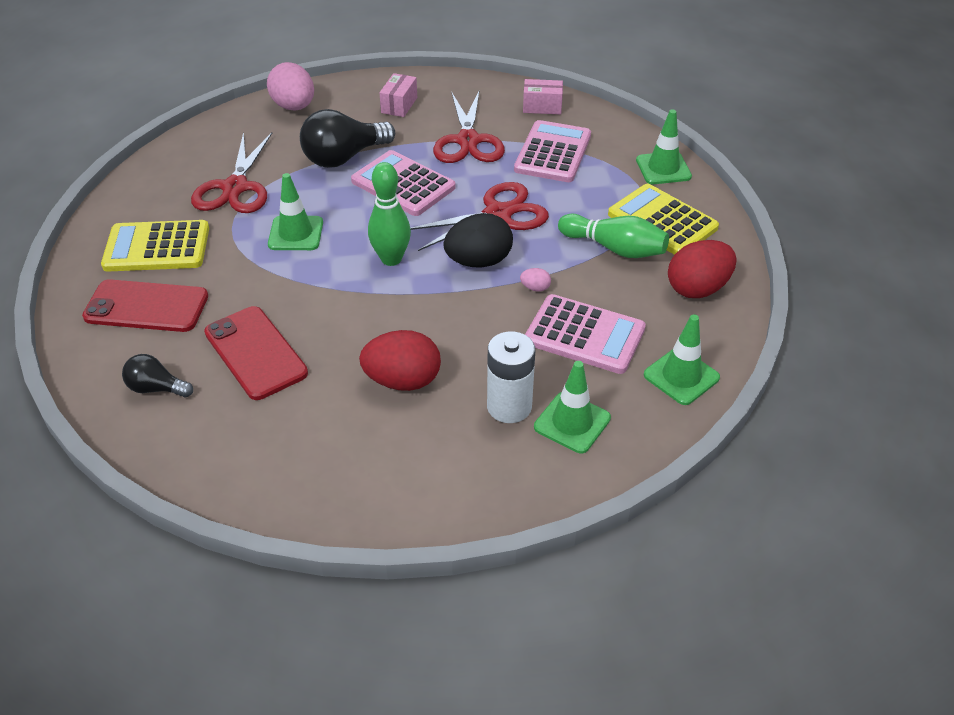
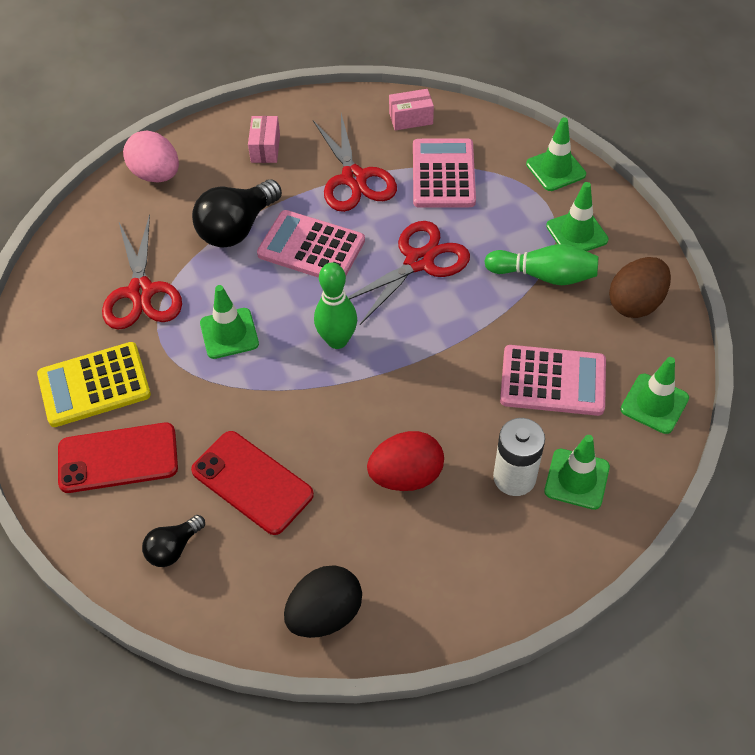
camera: 15 degrees left, 10 degrees up
black light bulb [122,354,193,397] -> black light bulb turned 45 degrees counterclockwise [142,515,205,567]
black egg [444,213,513,267] -> black egg moved to [284,566,362,638]
pink egg [520,268,551,292] -> none
yellow calculator [608,184,719,255] -> green traffic cone [546,182,609,251]
red egg [668,240,737,298] -> brown egg [609,257,671,318]

